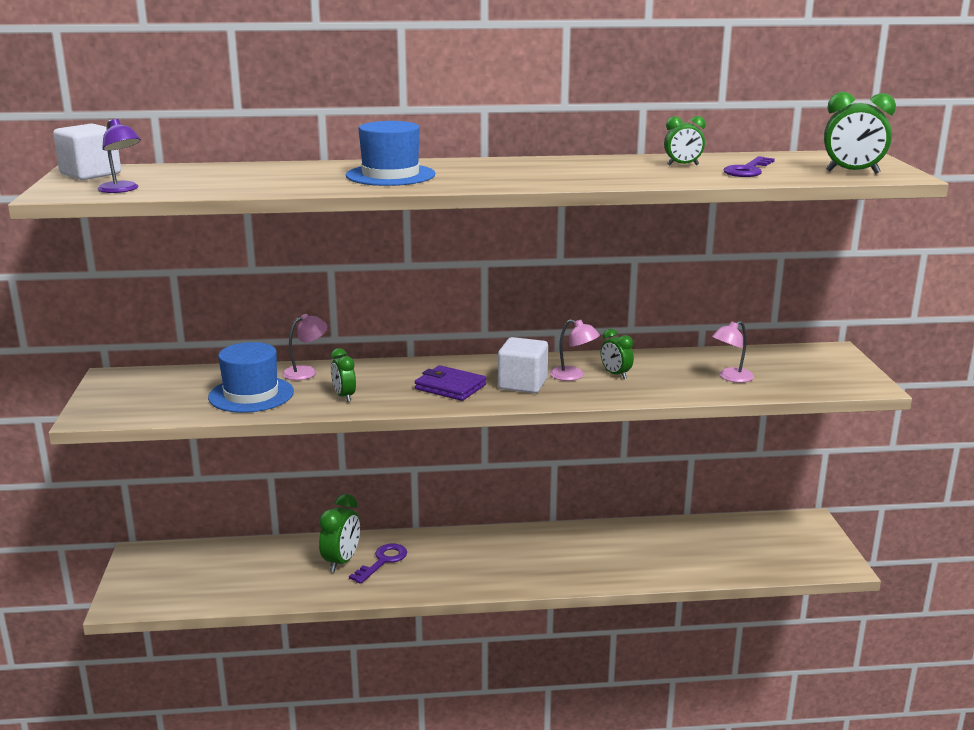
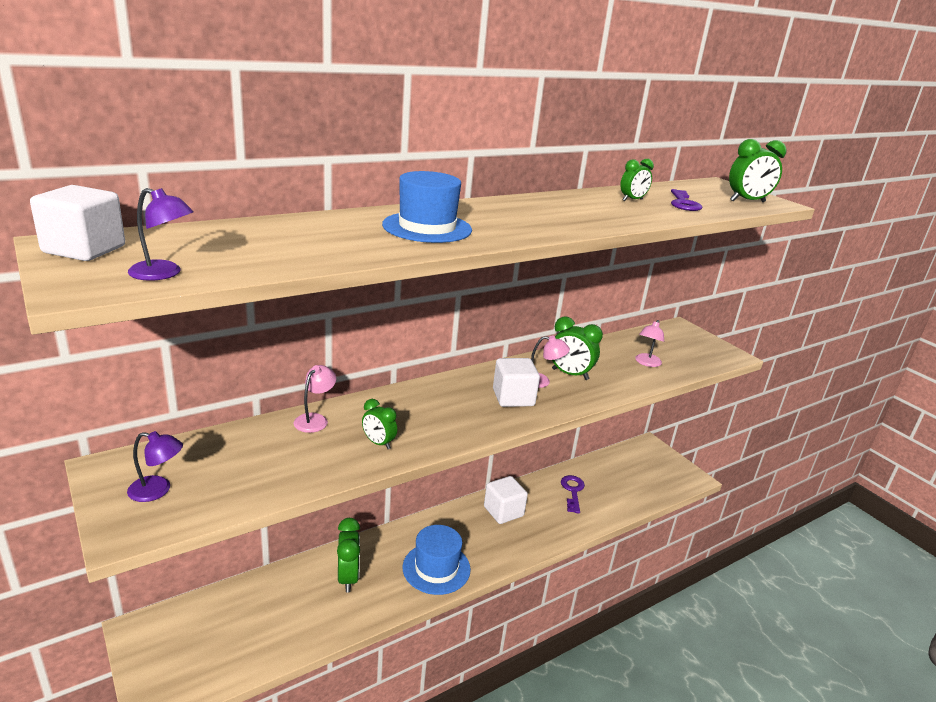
camera: 30 degrees left, 5 degrees up
blue hat [208,342,294,413] -> blue hat moved to [403,525,471,595]
purple key [349,544,407,584] -> purple key moved to [561,475,585,514]
purple wallet [415,365,486,401] -> none
green clock [601,329,634,379] -> green clock [552,316,603,380], size x1.57
none -> purple lamp [127,431,183,502]
none -> white cube [484,476,528,524]

